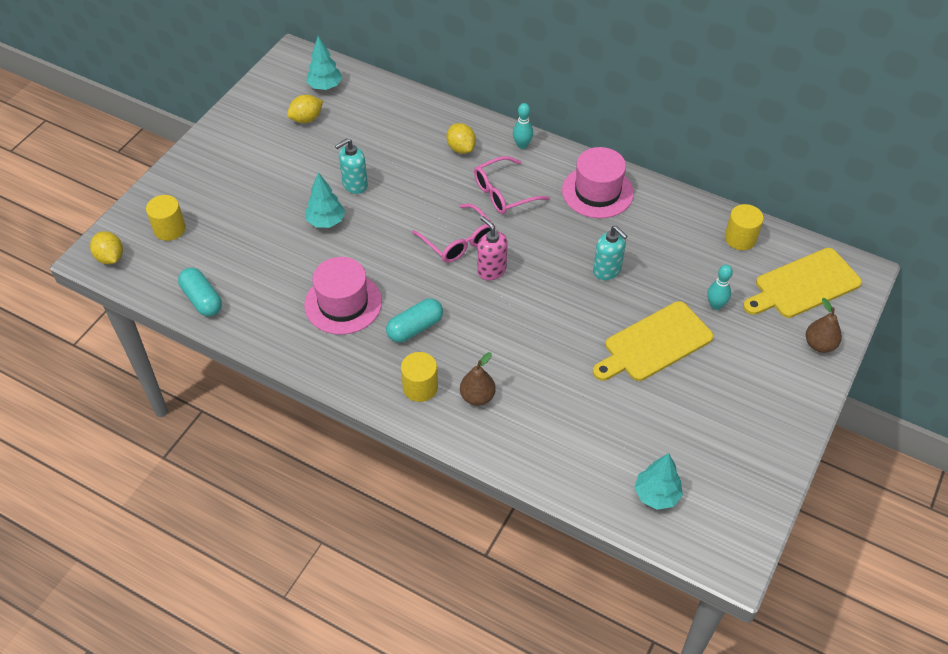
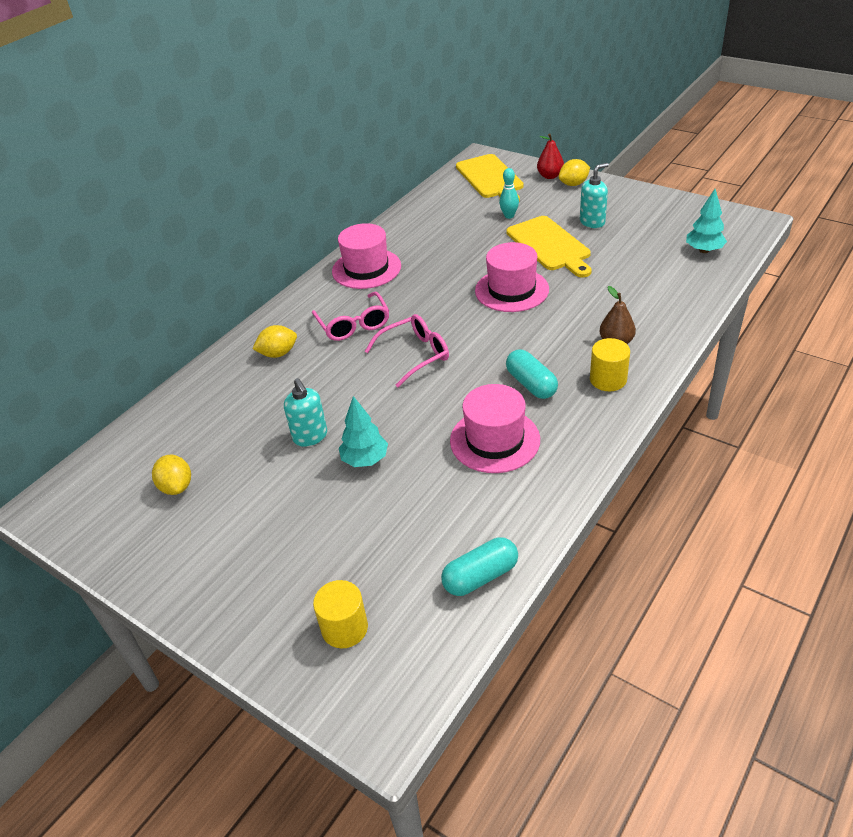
camera: 80 degrees left, 10 degrees down
yellow lemon [90,231,123,264] -> yellow lemon moved to [559,159,590,186]
turquoise tree [306,36,342,90] -> none
pink soap dispenser [477,216,508,280] -> none
turquoise bowling pin [513,103,533,149] -> none
turquoise soap dispenser [593,226,628,280] -> turquoise soap dispenser moved to [580,163,609,228]
yellow cylinder [725,204,764,250] -> none
brown pear [806,298,842,353] -> red pear [537,133,564,179]
none -> pink hat [475,242,549,312]

